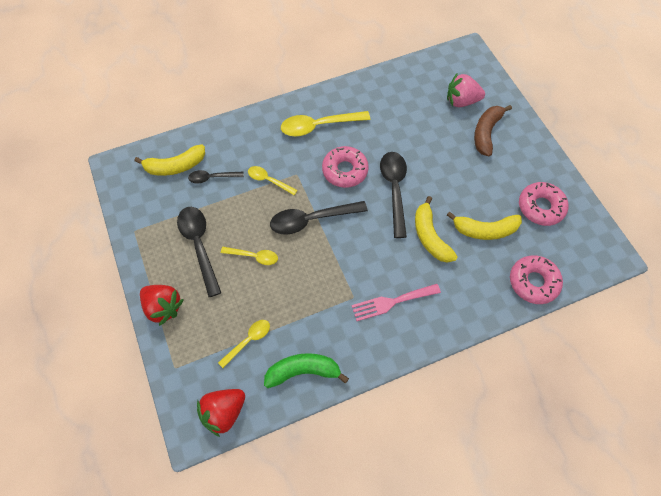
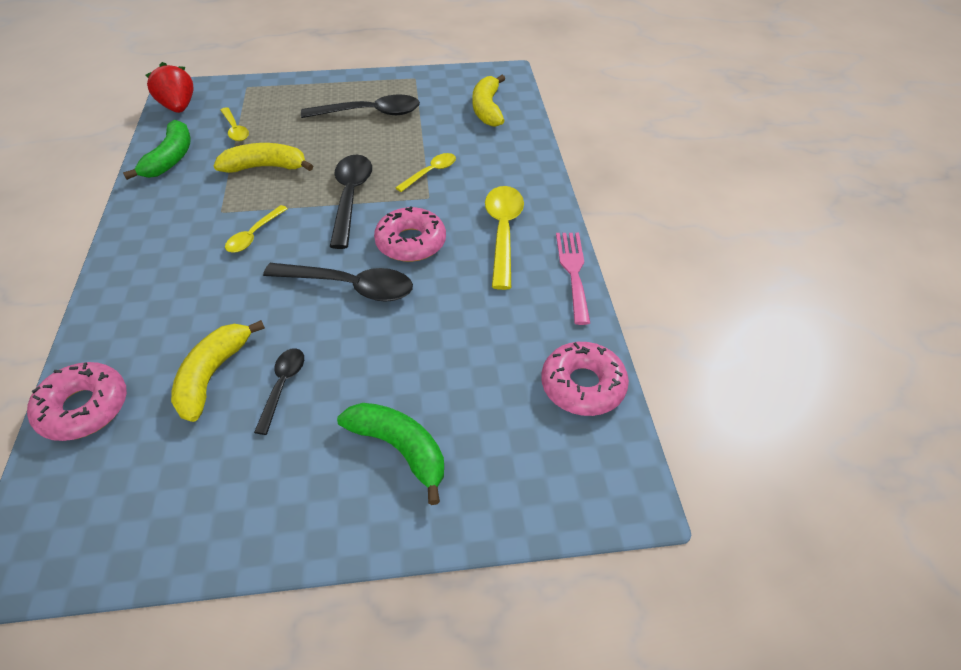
camera: 105 degrees right, 15 degrees down
red strawberry [140,285,184,326] -> none
black spoon [188,170,244,183] -> black spoon moved to [254,348,304,435]
yellow spoon [221,247,278,265] -> yellow spoon moved to [225,205,288,253]
pink fork [351,284,441,321] -> pink fork moved to [556,233,590,325]
yellow banana [415,196,458,263] -> yellow banana moved to [214,143,313,173]
pink strawberry [447,73,485,107] -> none
brown banana [474,105,512,156] -> green banana [337,403,444,505]
pink donut [519,182,568,226] -> pink donut moved to [541,342,629,416]

